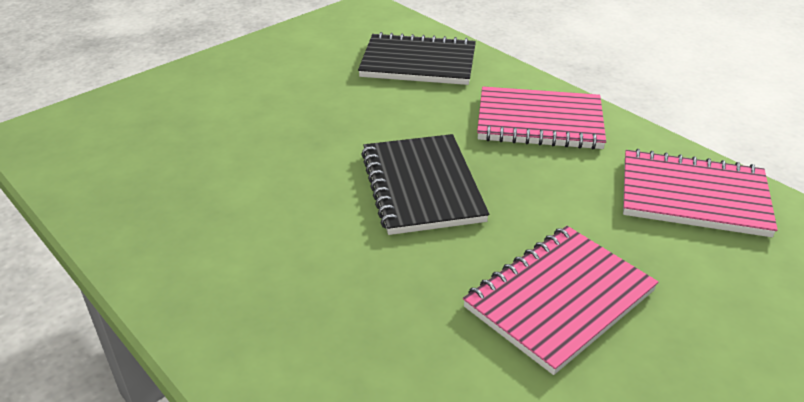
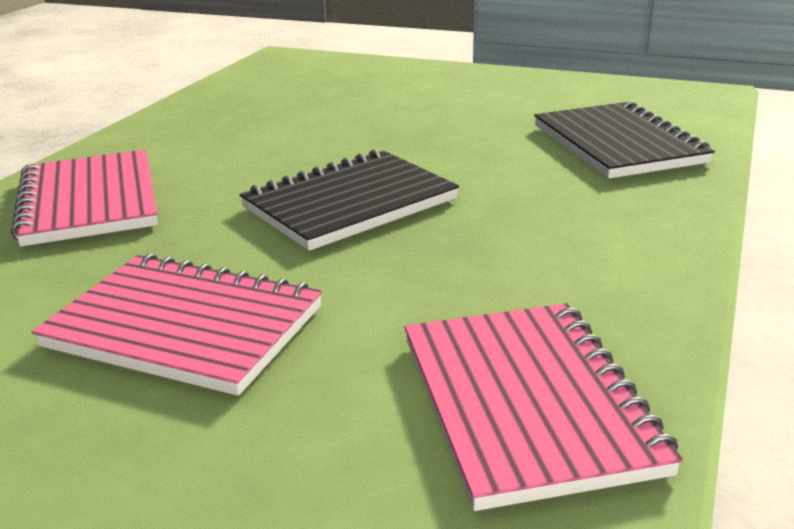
camera: 65 degrees right, 10 degrees down
pink notebook [477,86,606,149] -> pink notebook moved to [11,149,158,247]

